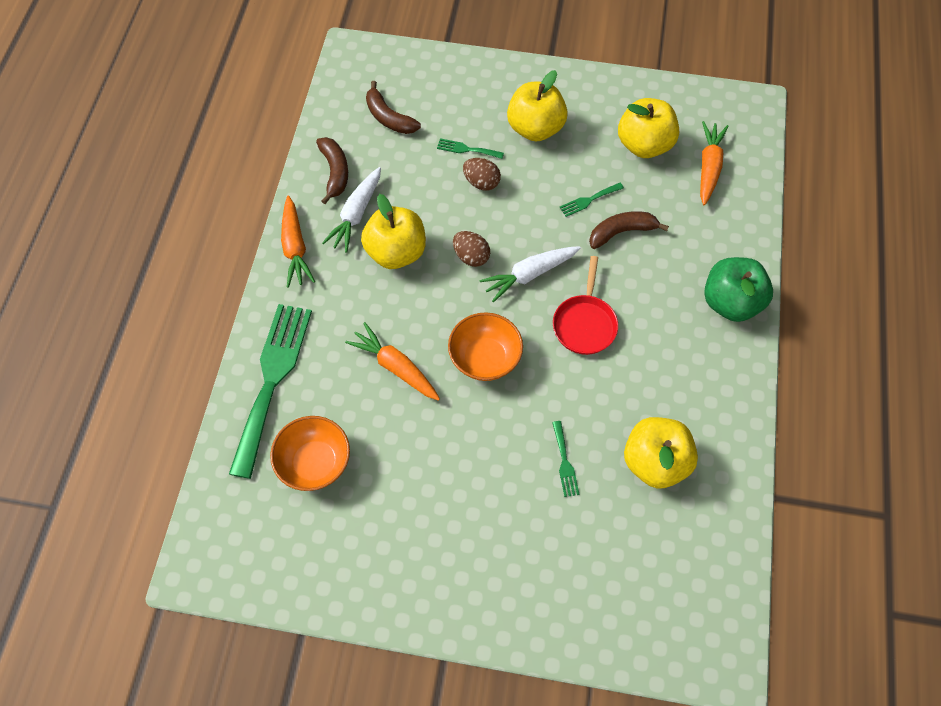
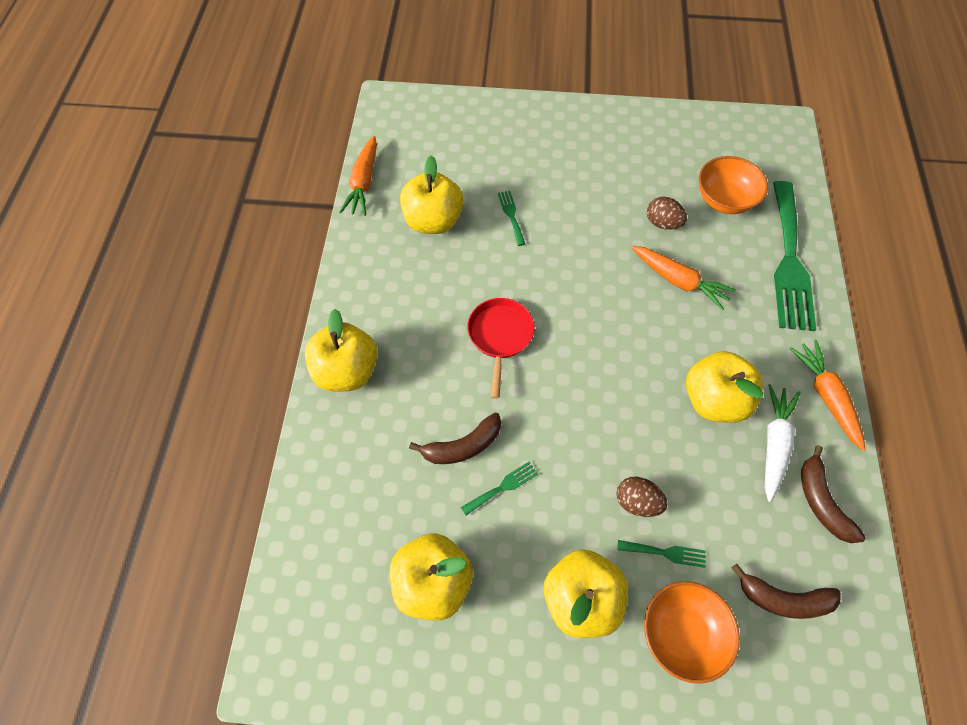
camera: 175 degrees right, 0 degrees up
brown banana [366,81,421,134] -> brown banana turned 150 degrees clockwise [732,564,841,619]
orange bowl [448,312,523,381] -> orange bowl moved to [644,581,740,684]
brown egg [453,231,490,267] -> brown egg moved to [647,197,687,230]
white carrot [479,246,581,302] -> none
orange carrot [700,121,729,205] -> orange carrot moved to [339,136,377,216]
green apple [704,257,773,322] -> yellow apple [305,309,378,391]

